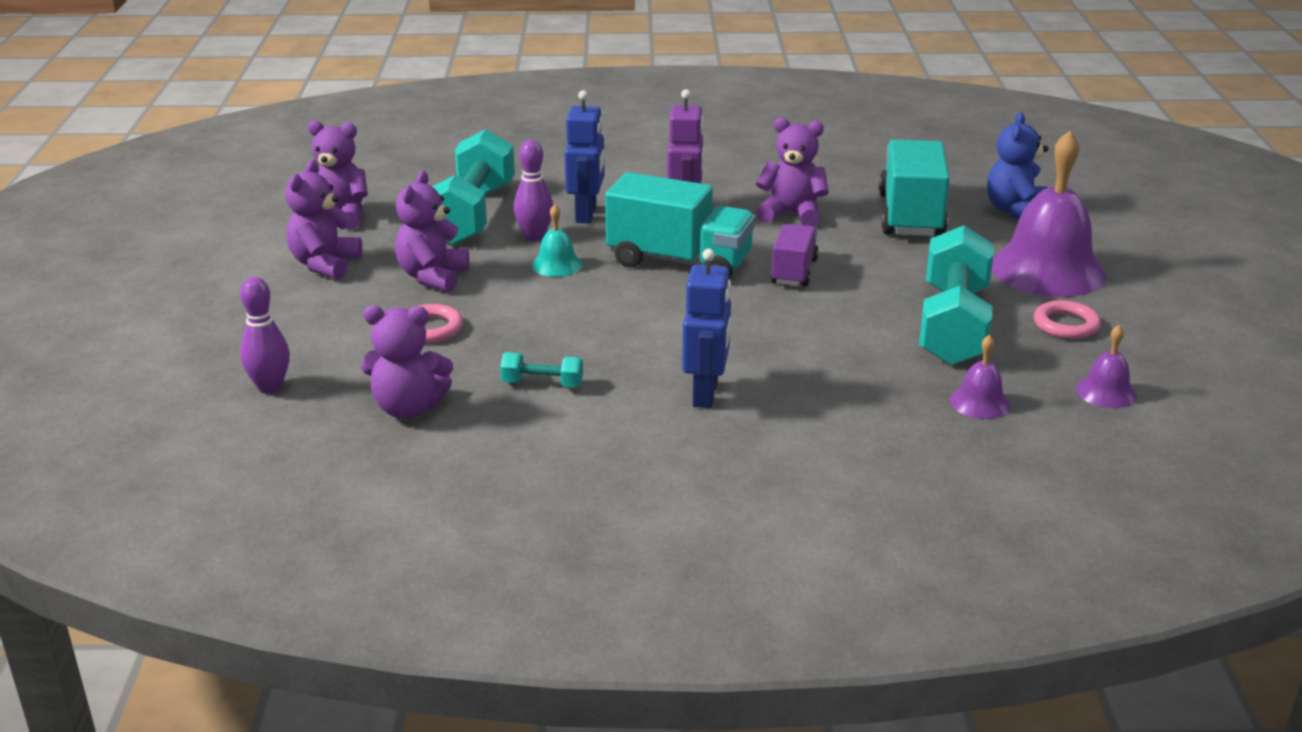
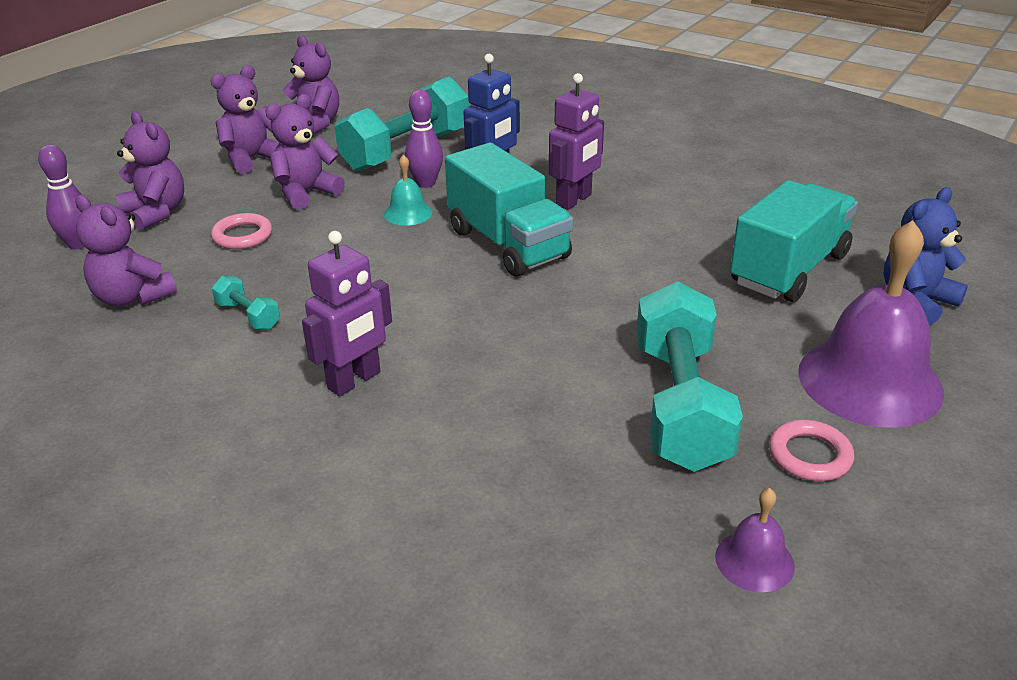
camera: 35 degrees right, 5 degrees up
blue robot [682,249,731,408] -> purple robot [302,231,392,396]
purple teddy bear [756,117,829,227] -> purple teddy bear moved to [116,112,184,231]
purple truck [770,224,819,286] -> none
turquoise dumbbell [919,225,994,365] -> turquoise dumbbell turned 45 degrees counterclockwise [636,281,743,472]
purple bell [950,335,1010,419] -> none

